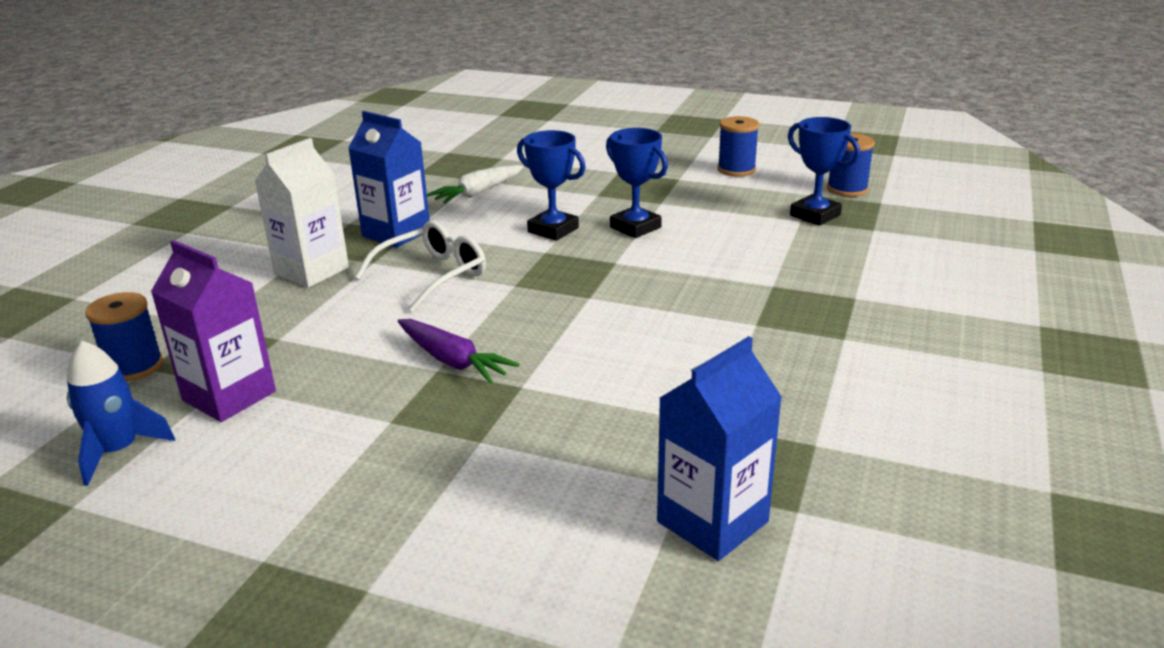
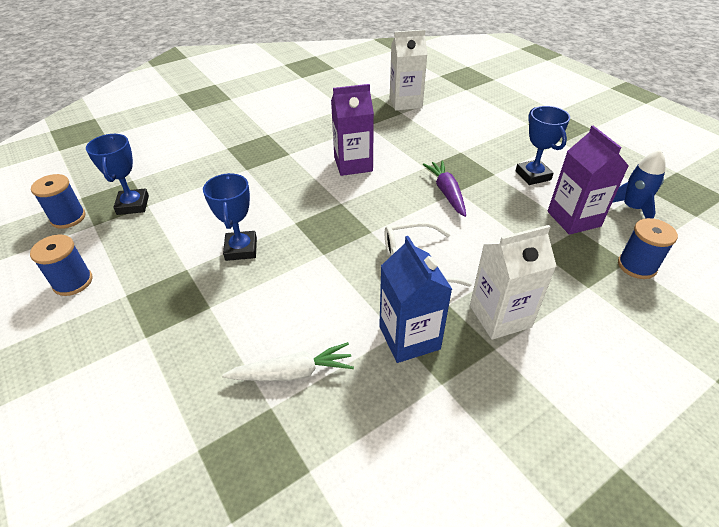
camera: 145 degrees left, 15 degrees up
blue trophy [517,130,586,241] -> blue trophy moved to [516,106,570,185]
blue carton [657,336,782,561] -> white carton [390,30,427,111]
none -> purple carton [331,84,374,176]

